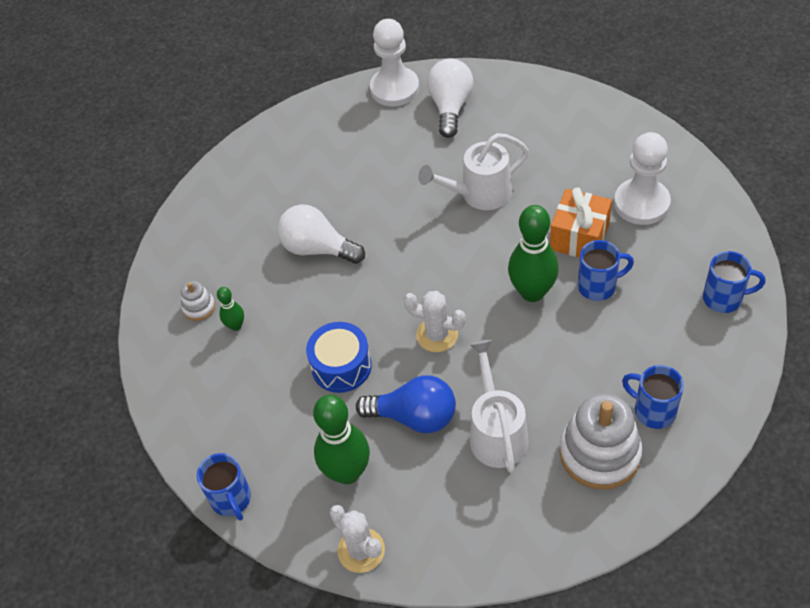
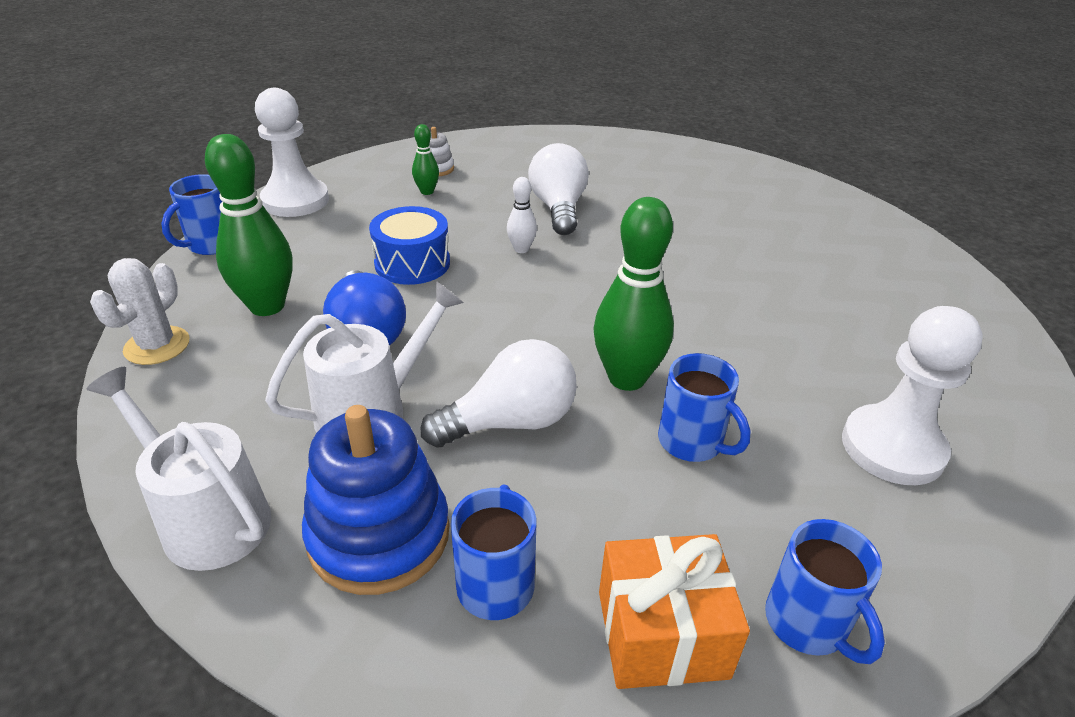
camera: 55 degrees right, 15 degrees down
white pawn [370,19,419,107] -> white pawn moved to [255,88,329,217]
white cactus [403,291,466,352] -> none
white watering can [418,133,529,210] -> white watering can moved to [87,367,271,571]
white light bulb [427,58,473,138] -> white light bulb moved to [421,339,577,448]
orange gift [550,187,612,257] -> orange gift moved to [599,534,750,689]
white stacking toy [560,394,643,490] -> blue stacking toy [302,405,450,595]
none -> white bowling pin [507,177,537,253]

